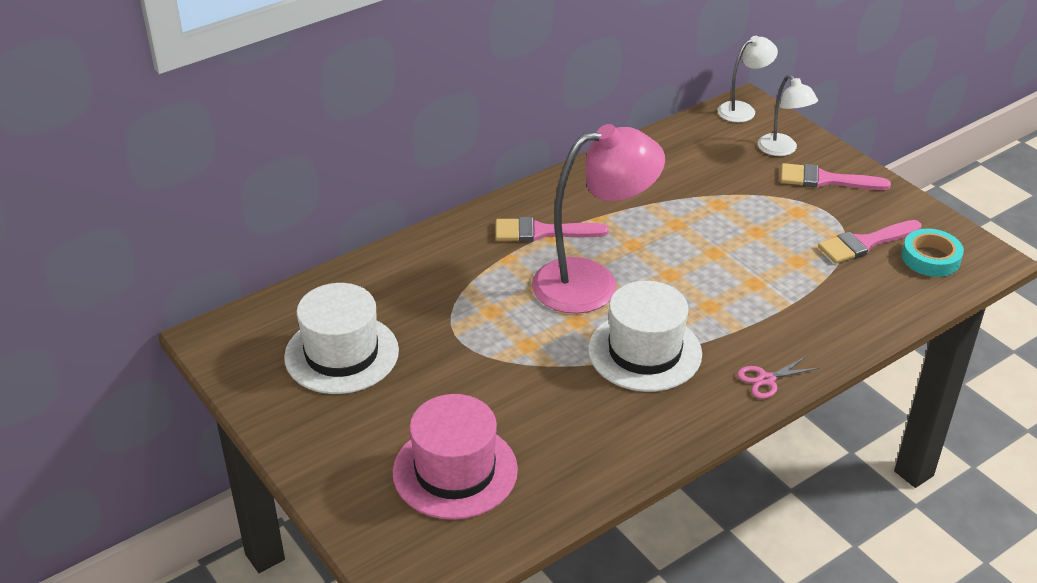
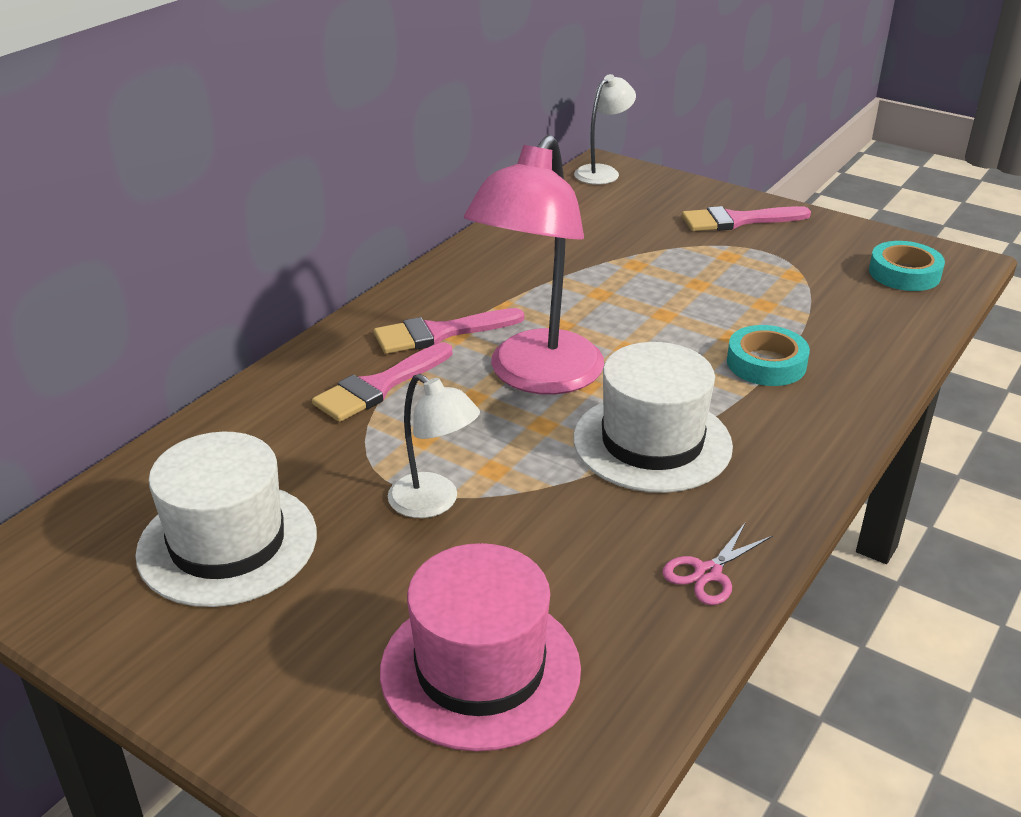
camera: 20 degrees left, 5 degrees down
pink lamp [532,124,665,314] -> pink lamp turned 150 degrees clockwise [464,135,604,395]
pink scissors [737,356,819,399] -> pink scissors moved to [663,522,772,605]
white lamp [758,74,818,156] -> white lamp moved to [388,374,480,518]
pink brush [818,220,922,264] -> pink brush moved to [312,342,452,422]
none -> turquoise tape [727,325,810,386]

